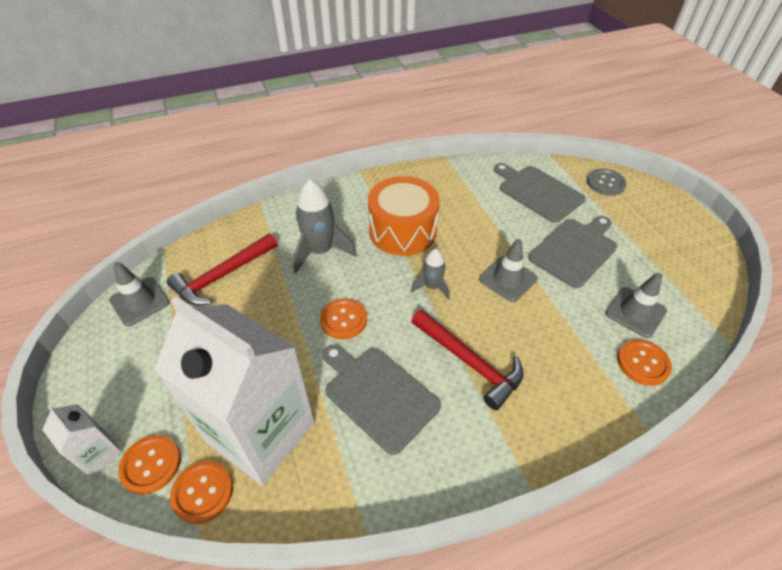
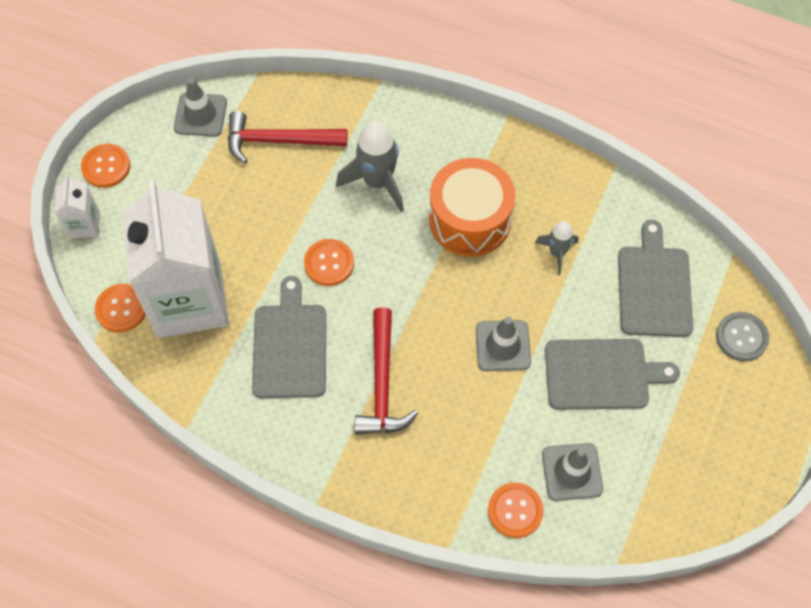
camera: 45 degrees right, 15 degrees up
orange button [118,435,181,495] -> orange button moved to [81,144,130,188]
grey rocket [411,249,450,300] -> grey rocket moved to [535,221,579,275]

